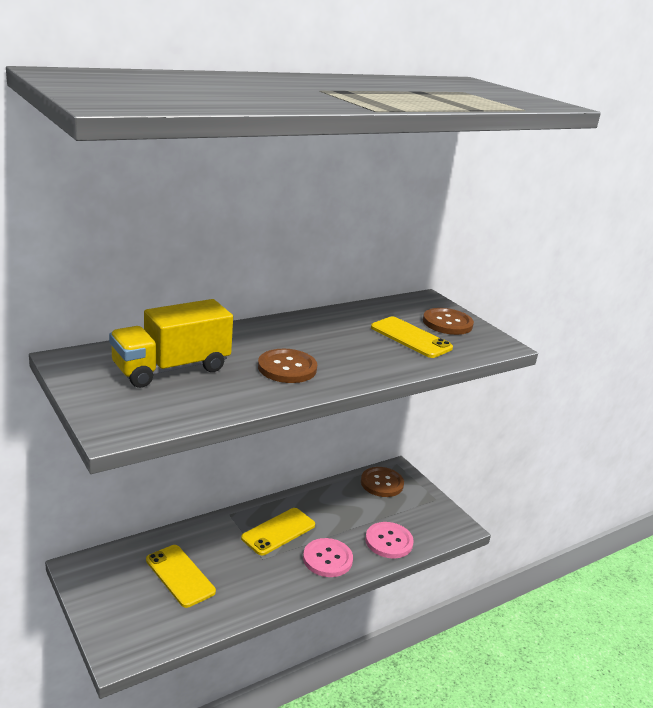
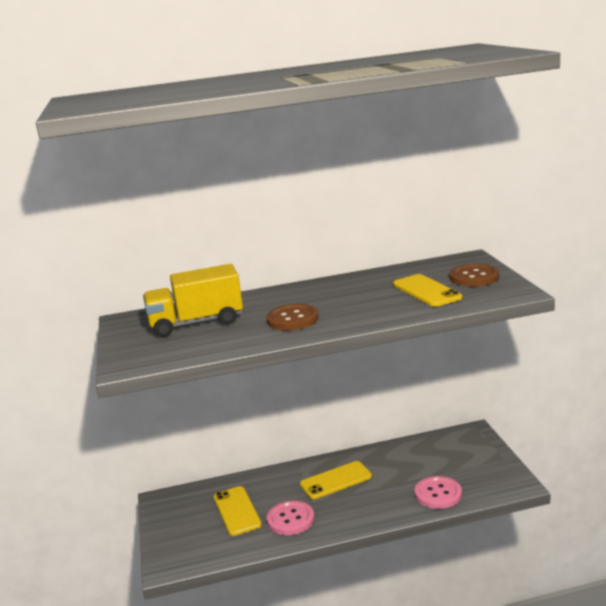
camera: 25 degrees right, 5 degrees down
pink button [303,538,353,577] -> pink button moved to [267,501,314,535]
brown button [361,467,404,497] -> none

